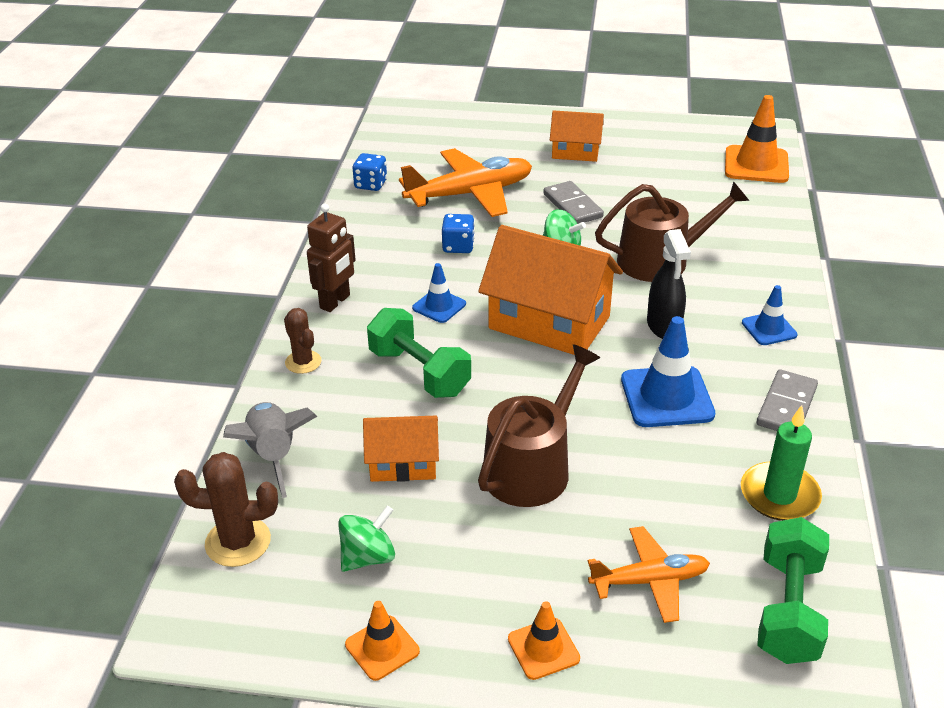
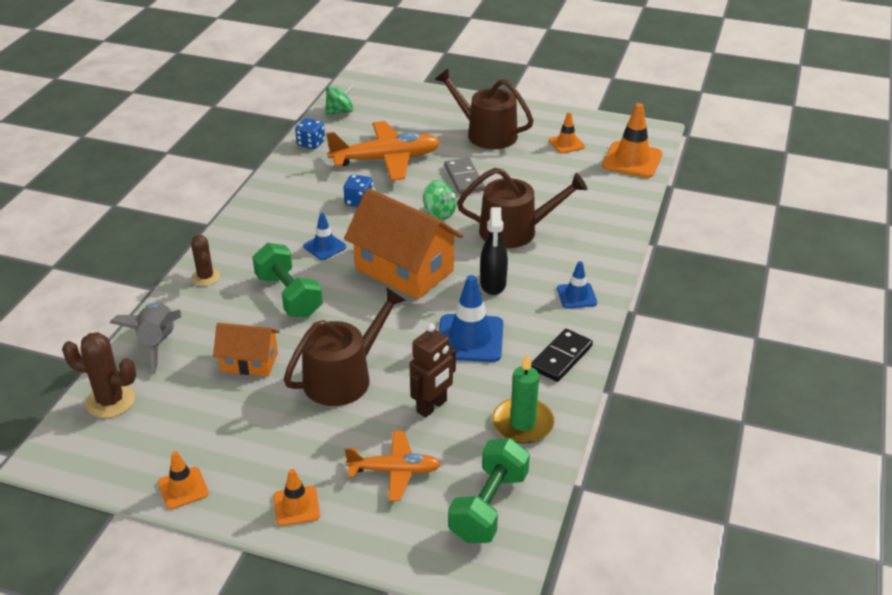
camera: 10 degrees right, 0 degrees up
brown robot [307,204,356,312] -> brown robot moved to [410,324,456,418]
green spinning top [338,505,395,572] -> green spinning top moved to [325,83,355,115]
orange house [550,110,604,162] -> brown watering can [435,68,533,149]
grey domino [757,369,818,431] -> black domino [531,329,593,382]
none -> orange traffic cone [549,112,585,154]

